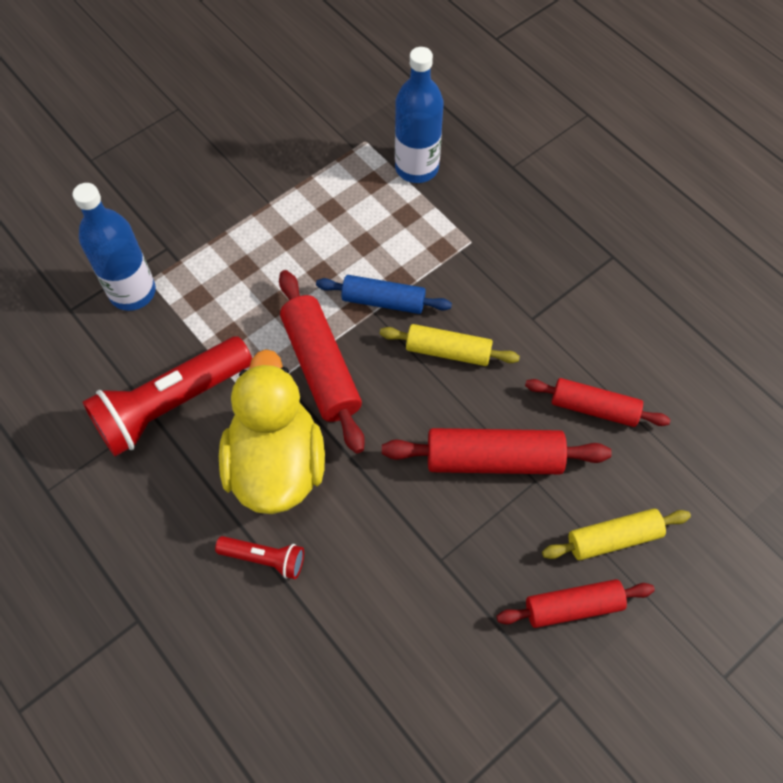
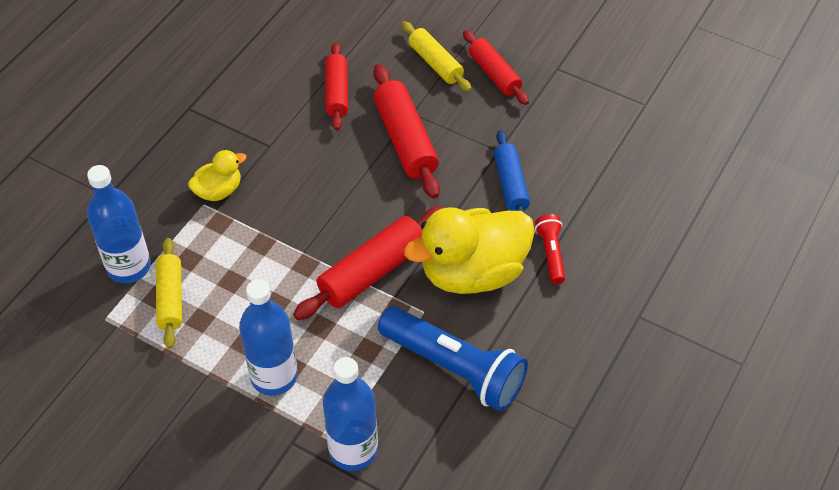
camera: 110 degrees left, 10 degrees down
red flashlight [83,336,252,456] -> blue flashlight [378,306,528,411]
blue rolling pin [316,275,452,314] -> blue rolling pin moved to [494,130,530,213]
yellow rolling pin [380,324,520,366] -> yellow rolling pin moved to [156,238,182,349]
none -> yellow duck [188,150,247,201]
none -> blue bottle [239,279,297,396]

